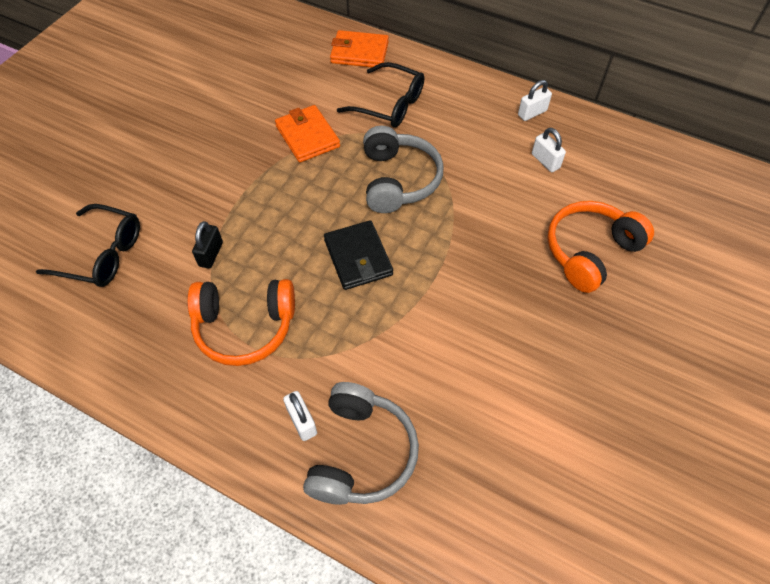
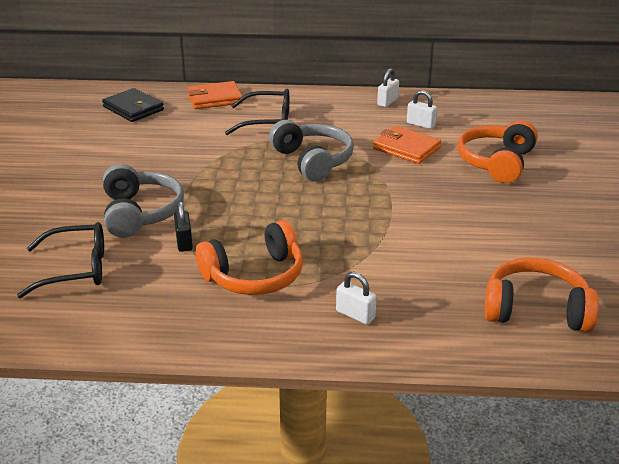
camera: 25 degrees left, 25 degrees down
orange wallet [275,105,340,163] -> orange wallet moved to [373,126,441,164]
grey headphones [303,382,419,505] -> grey headphones moved to [103,164,184,238]
black wallet [324,220,393,290] -> black wallet moved to [102,88,164,122]
none -> orange headphones [485,257,599,332]

